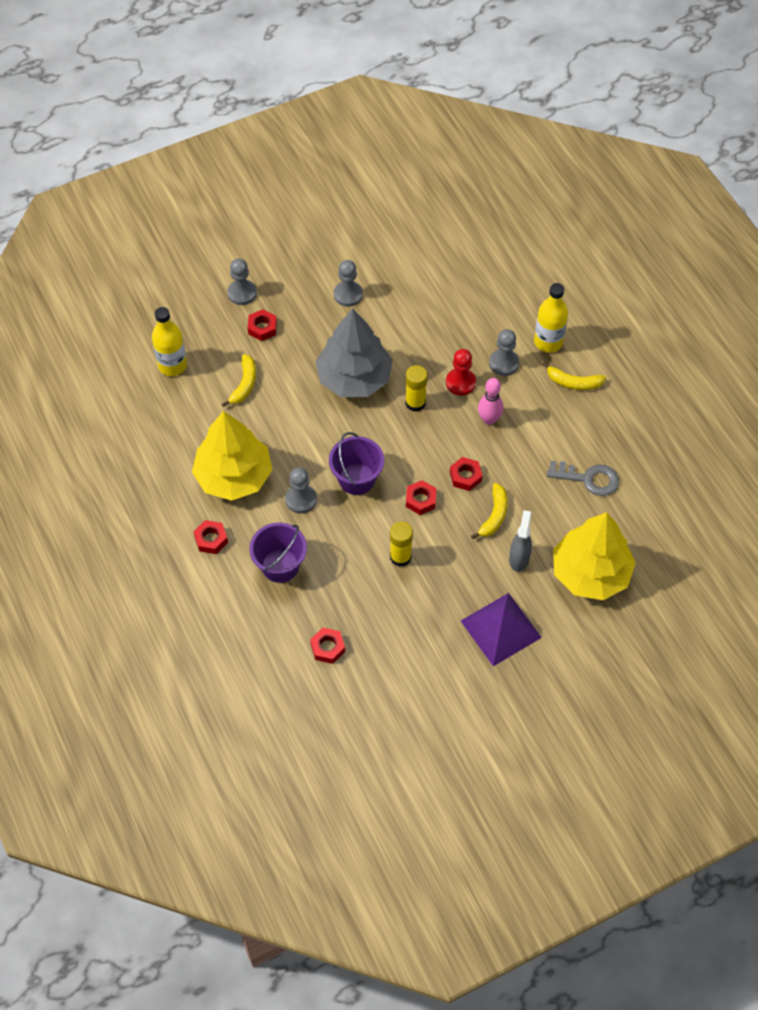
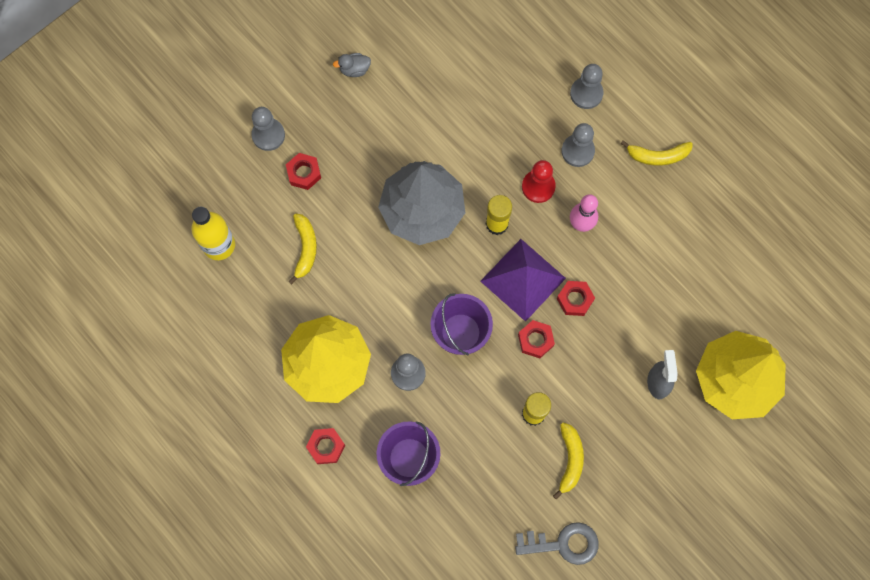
camera: 15 degrees left, 15 degrees up
red nut [310,628,345,664] -> none
grey pawn [334,260,363,307] -> grey pawn moved to [570,64,603,109]
purple pyramid [461,593,542,666] -> purple pyramid moved to [480,239,566,322]
yellow banana [471,483,508,539] -> yellow banana moved to [553,423,584,500]
yellow bottle [534,283,568,353] -> none
grey key [547,461,619,496] -> grey key moved to [515,522,599,565]
none -> grey duck [333,53,371,77]

